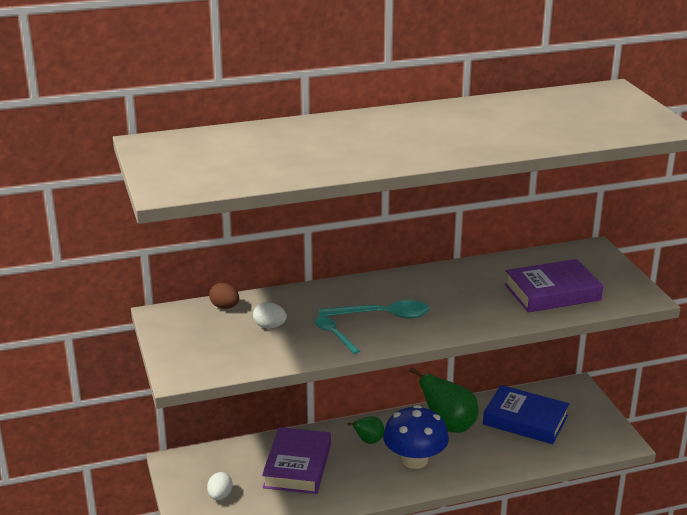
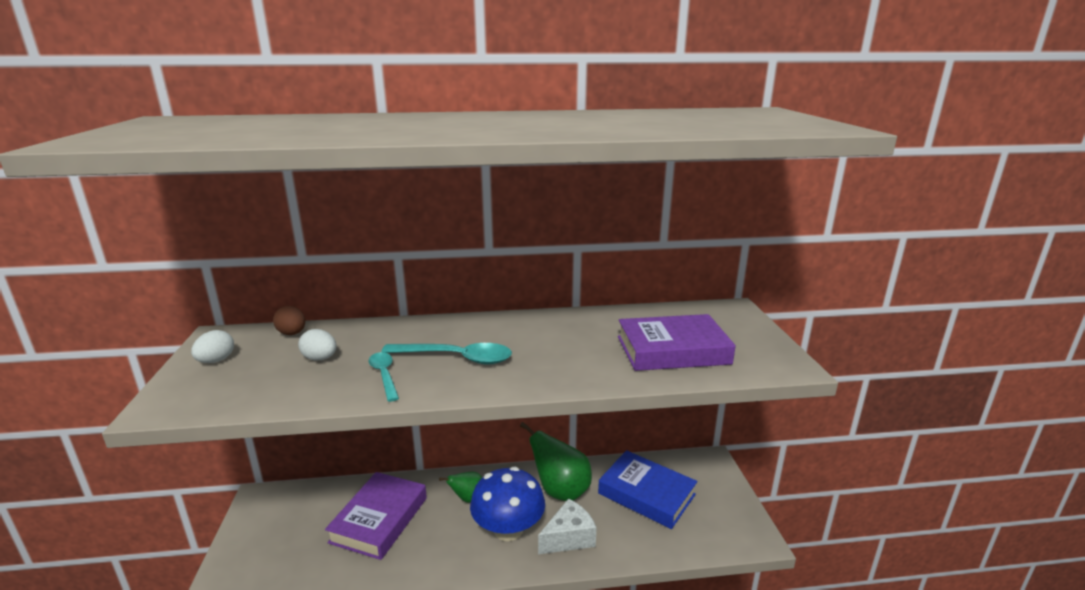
camera: 10 degrees right, 5 degrees down
white egg [207,472,233,500] -> white egg moved to [191,330,234,363]
none -> white cheese [538,498,597,554]

